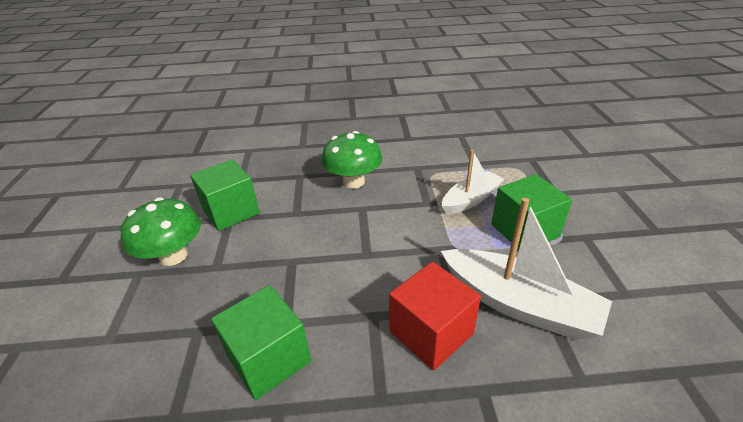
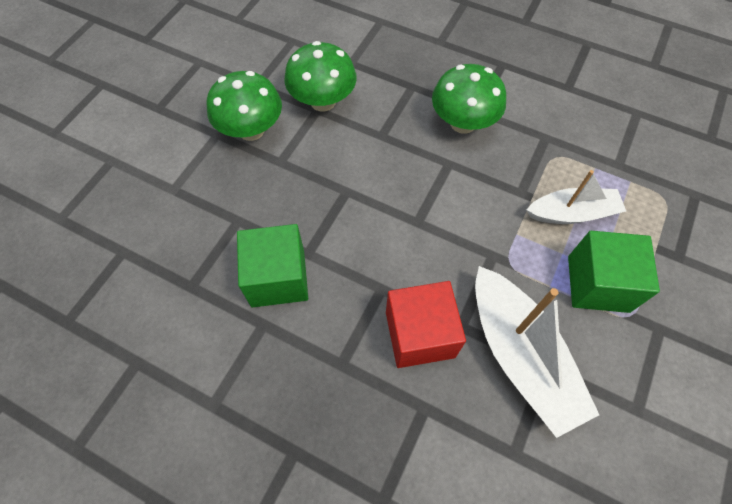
camera: 30 degrees right, 25 degrees up
green cube [190,159,260,231] -> green mushroom [284,41,357,112]

